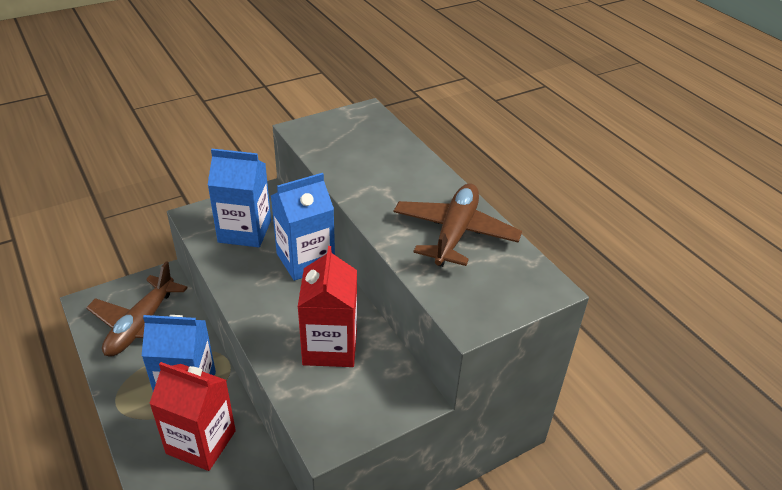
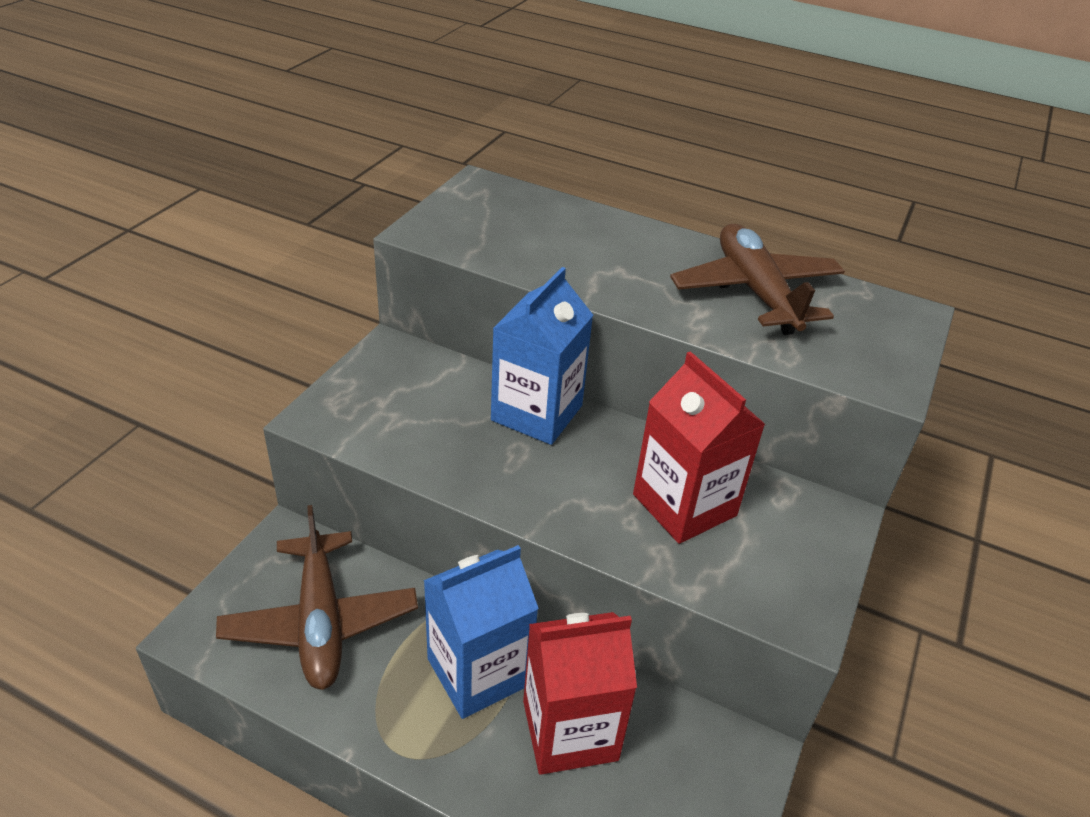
camera: 35 degrees left, 0 degrees up
blue carton [208,149,271,247] -> none

